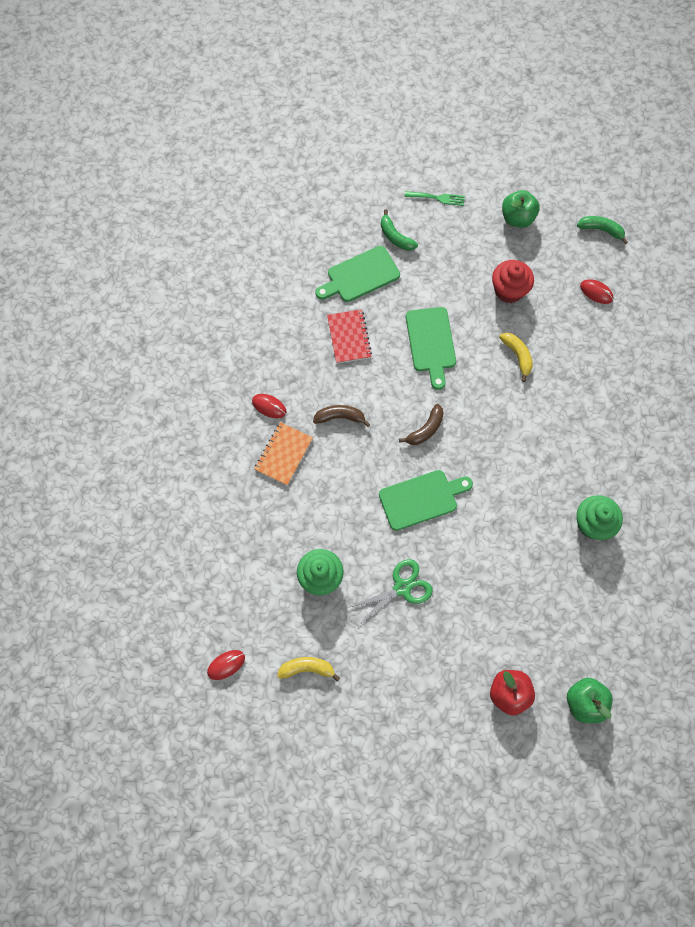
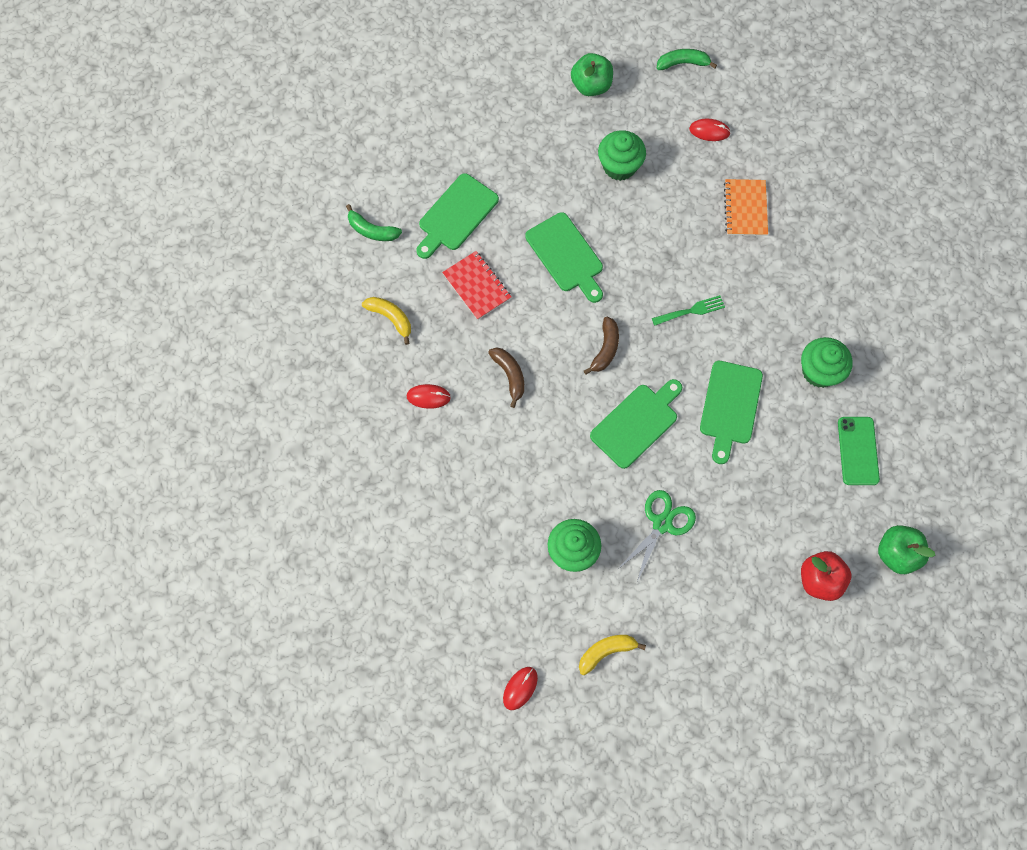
camera: 25 degrees left, 0 degrees up
orange notebook [255,422,313,485] -> orange notebook moved to [724,179,768,236]
brown banana [313,405,370,427] -> brown banana turned 90 degrees clockwise [488,347,524,408]
green banana [381,209,418,251] -> green banana moved to [346,204,402,241]
green fork [405,191,465,206] -> green fork moved to [652,295,725,326]
red cupcake [492,260,534,303] -> green cupcake [598,130,646,181]
yellow banana [499,333,533,382] -> yellow banana moved to [362,297,411,345]
none -> green cutting board [700,361,763,464]
none -> green phone [838,417,880,485]

